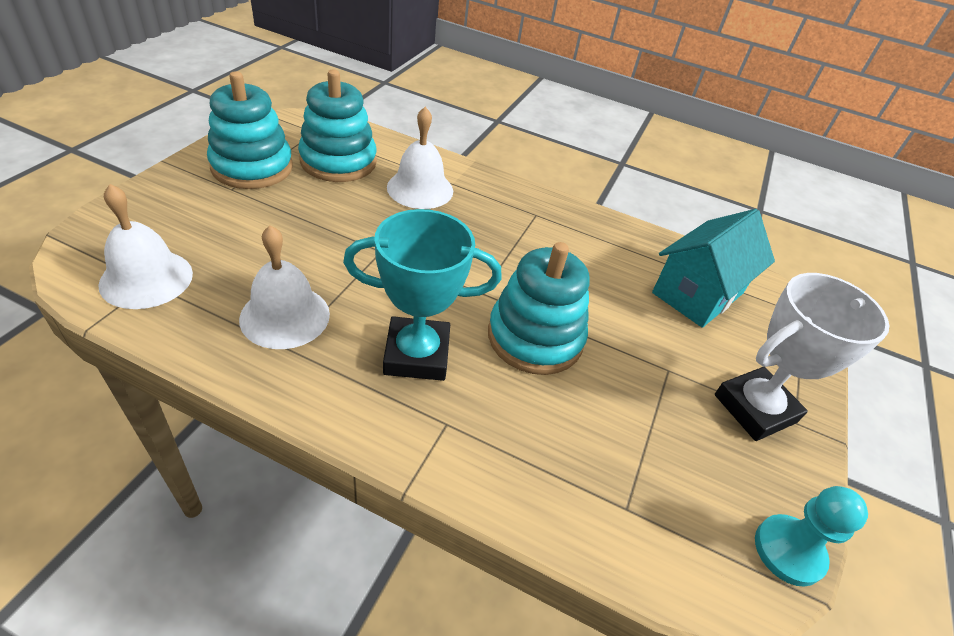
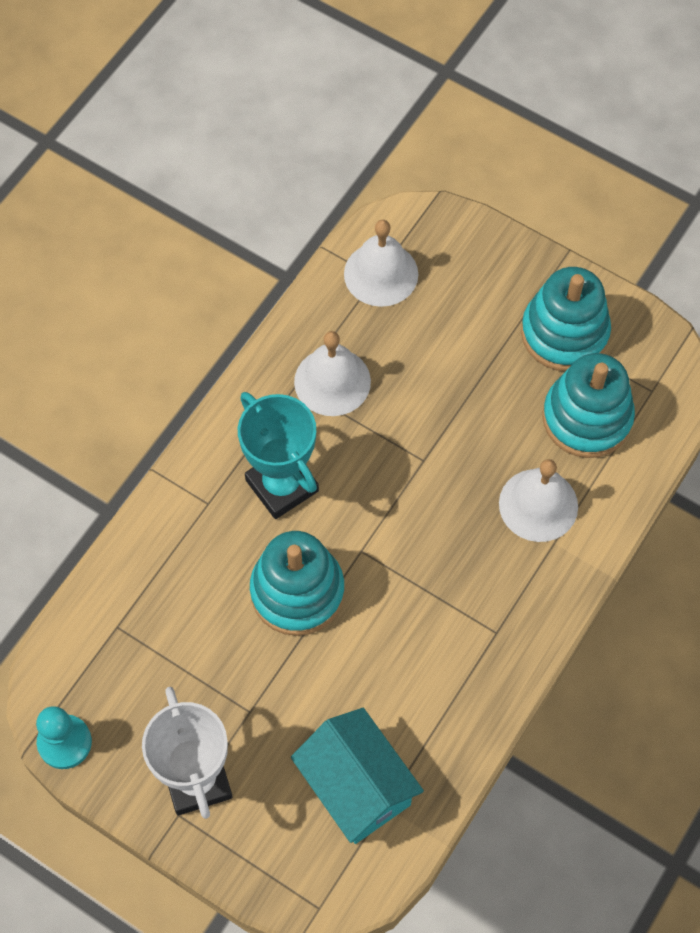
camera: 105 degrees right, 20 degrees up
turquoise trophy [343,209,502,381] -> turquoise trophy turned 45 degrees counterclockwise [238,392,319,519]

